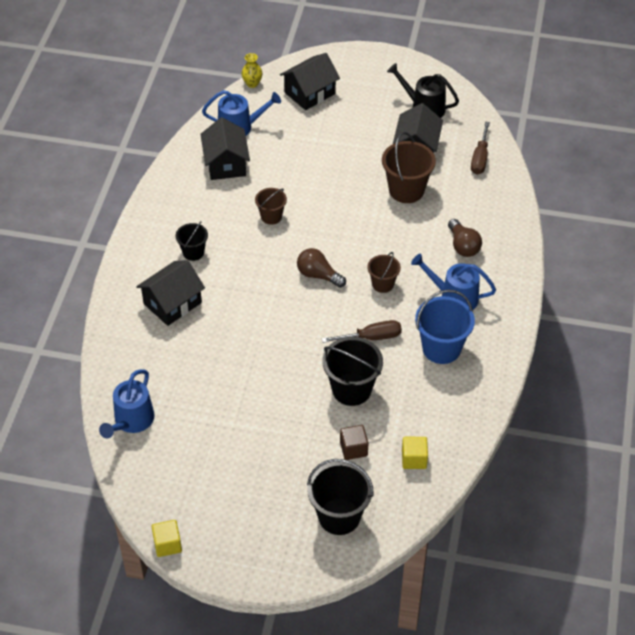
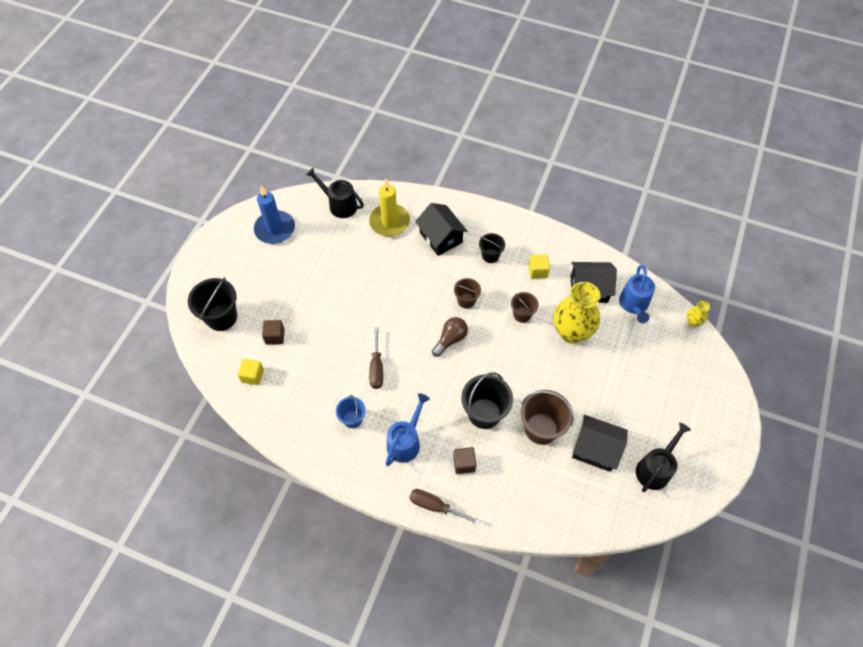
camera: 100 degrees right, 10 degrees up
blue watering can [99,369,155,438] -> black watering can [306,168,364,218]
yellow cube [151,520,182,557] -> yellow cube moved to [529,254,550,278]
black house [280,53,340,110] -> none
black bucket [322,337,383,406] -> black bucket moved to [461,372,513,429]
brown bucket [368,252,401,293] -> brown bucket moved to [454,278,481,309]
blue bucket [415,290,475,364] -> blue bucket [336,395,366,428], size x0.59
brown light bulb [448,219,482,257] -> brown cube [453,447,476,474]
brown screwdriver [471,121,490,175] -> brown screwdriver moved to [409,489,480,525]
none -> blue candle [254,185,295,244]
none -> yellow candle [369,178,410,237]
none -> yellow vase [553,282,601,344]

